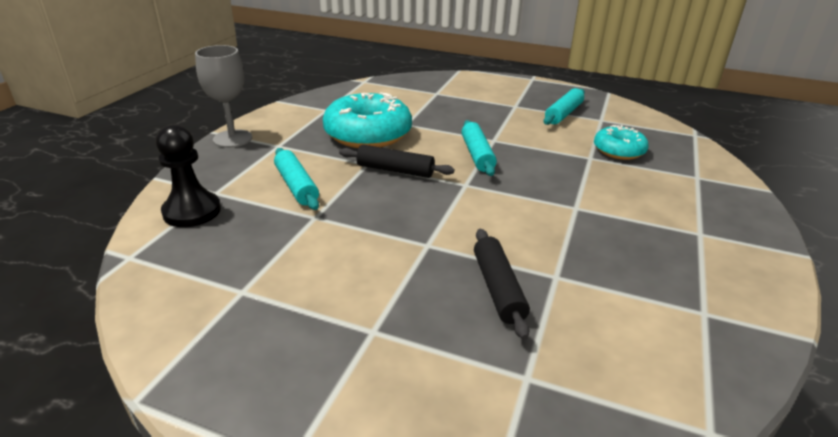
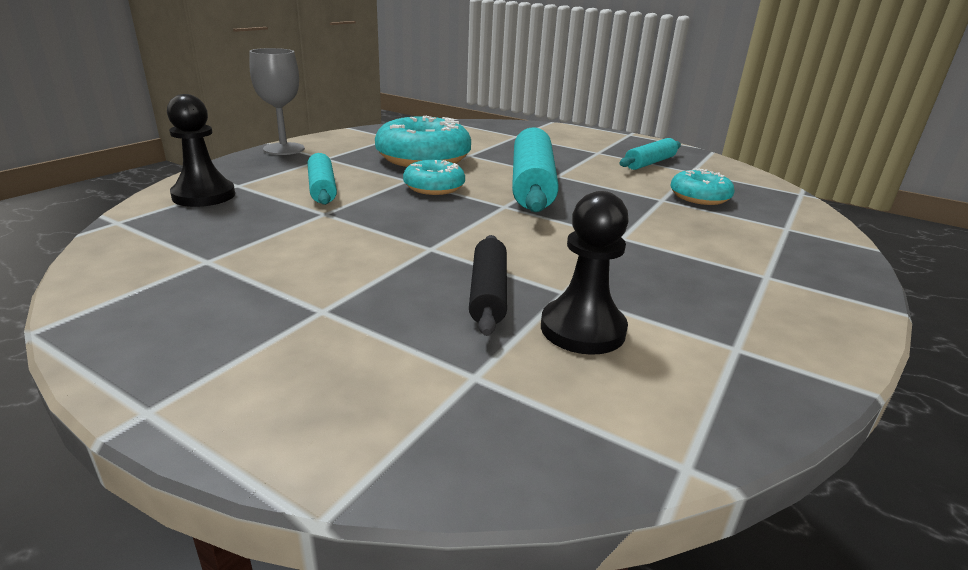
camera: 10 degrees right, 5 degrees down
black rolling pin [339,145,454,178] -> turquoise donut [403,160,465,195]
turquoise rolling pin [461,120,497,176] -> turquoise rolling pin [512,127,559,212], size x1.77
none -> black pawn [541,191,629,355]

